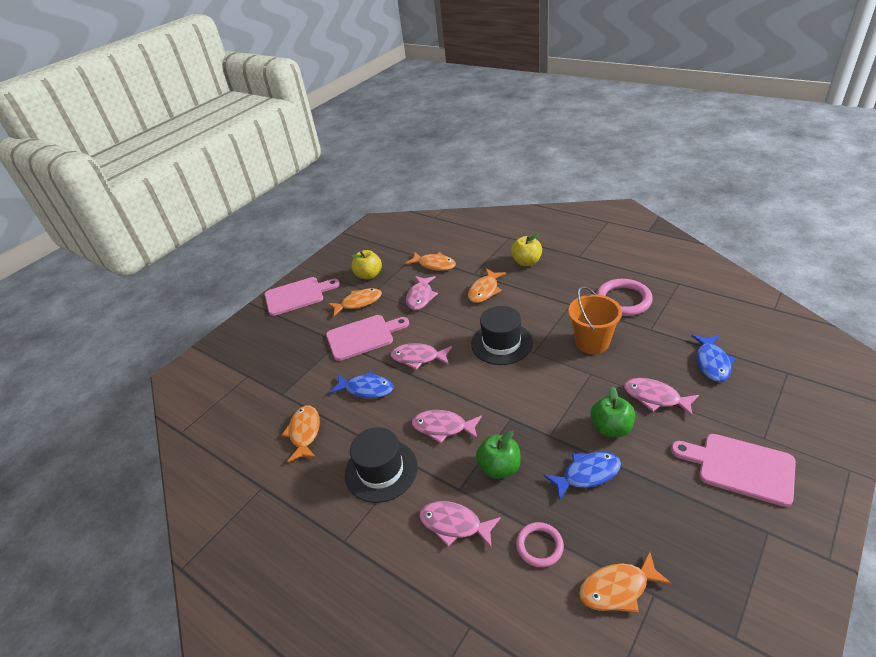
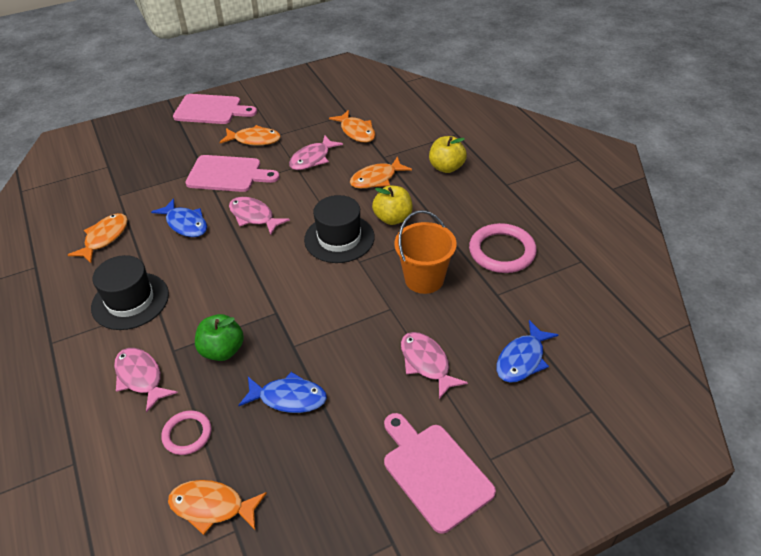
camera: 25 degrees right, 5 degrees up
yellow apple [352,250,382,280] -> yellow apple moved to [372,185,413,225]
pink fish [412,410,482,443] -> none
green apple [590,387,635,437] -> none

